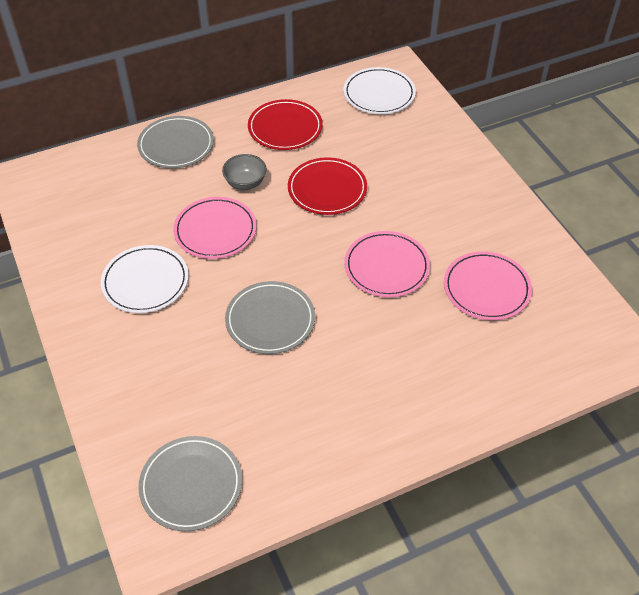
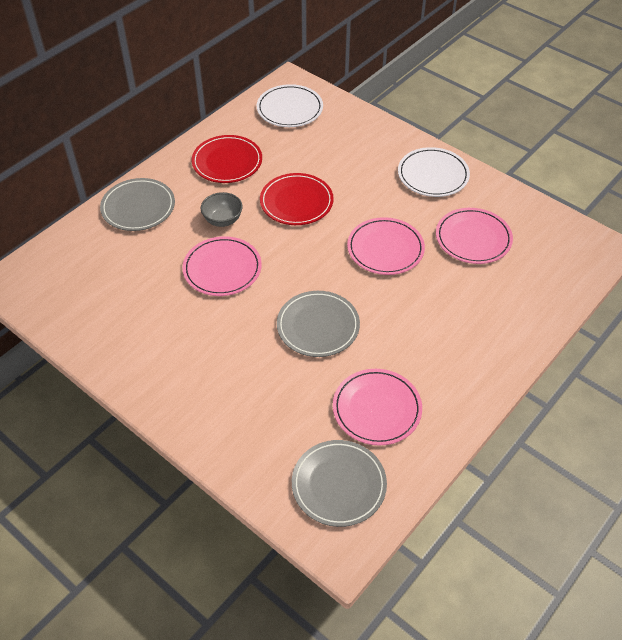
camera: 25 degrees left, 0 degrees up
white plate [101,245,189,313] -> white plate moved to [398,147,470,197]
none -> pink plate [333,369,422,445]

